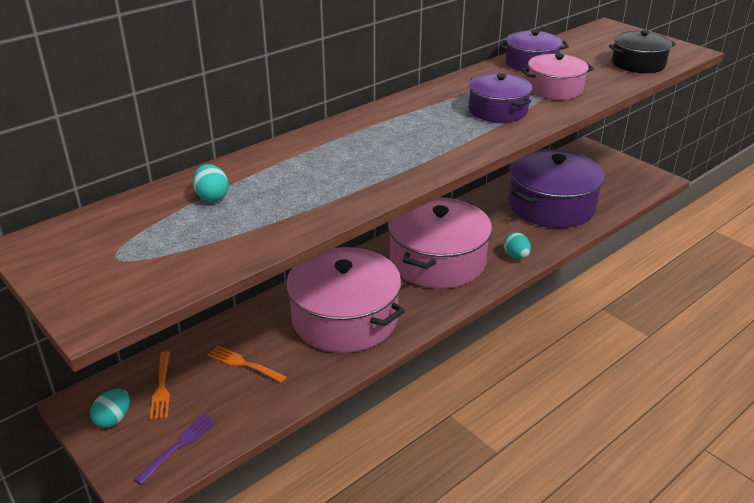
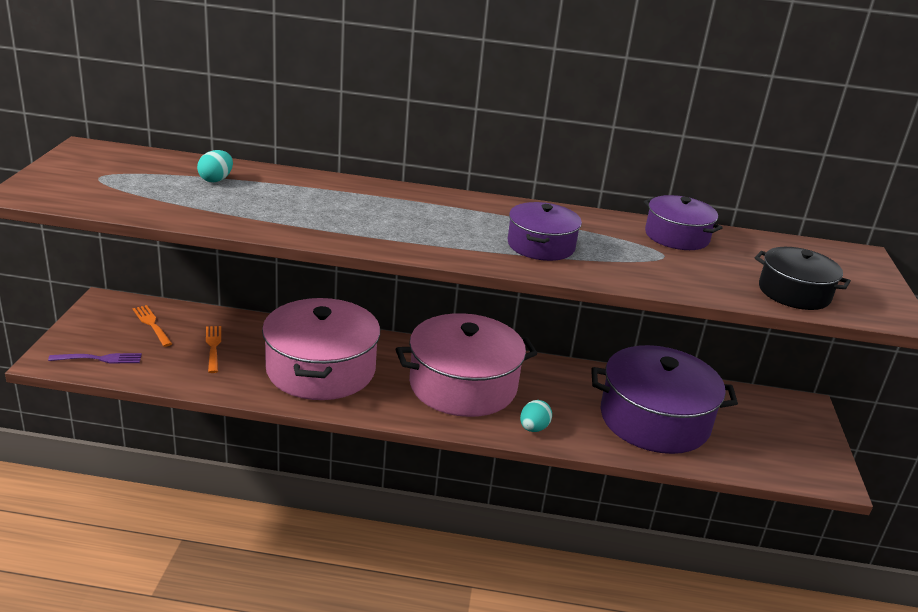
camera: 45 degrees right, 5 degrees down
turquoise egg [90,389,130,428] -> none
orange fork [150,351,170,420] -> orange fork turned 105 degrees clockwise [133,305,172,347]
pink pot [521,54,594,100] -> none

